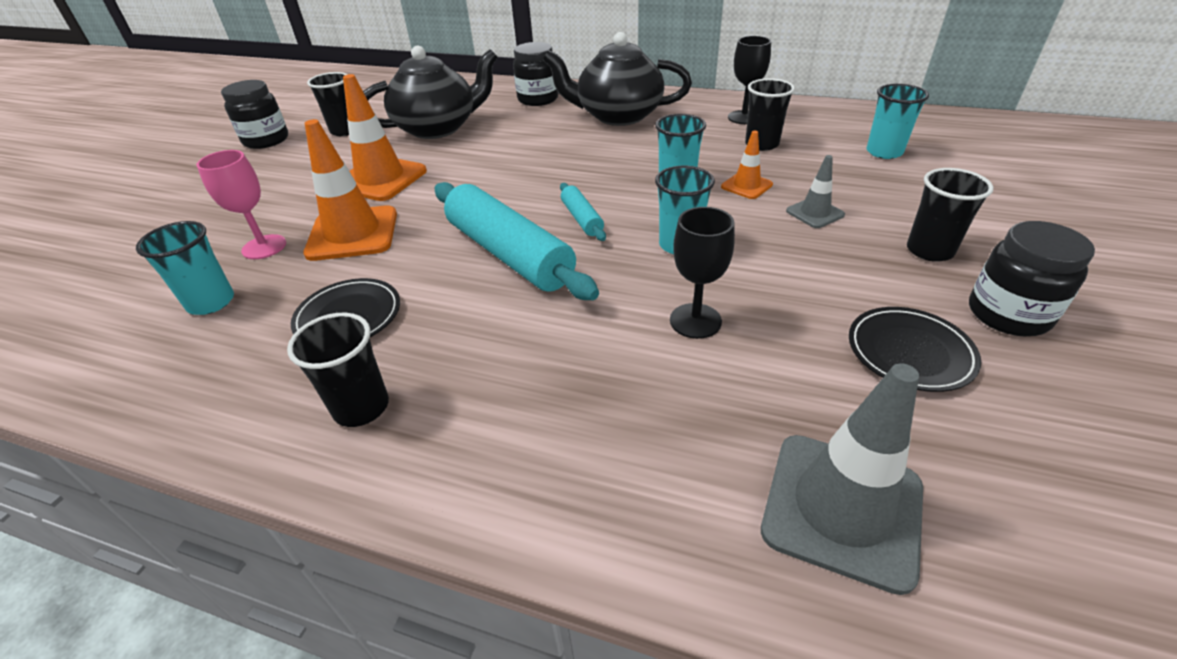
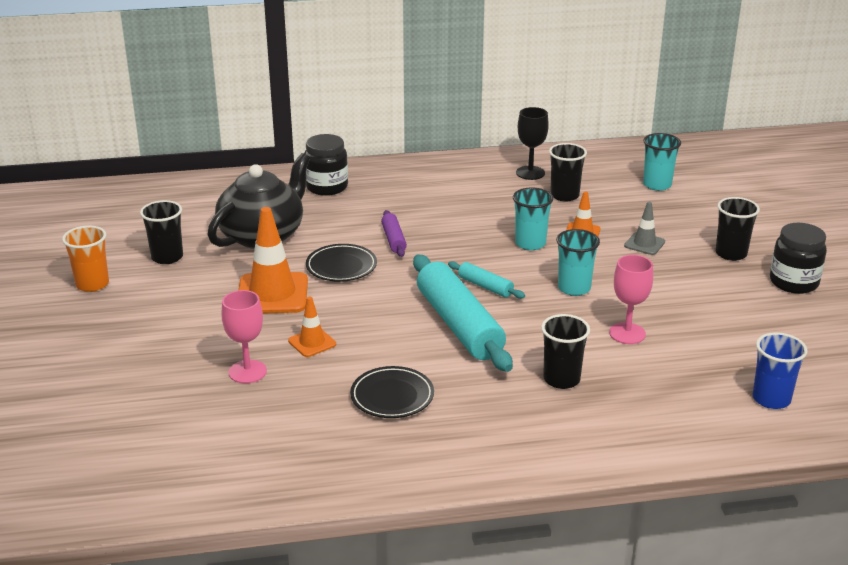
camera: 30 degrees left, 10 degrees down
turquoise cup [136,221,234,315] -> none
black jar [221,80,288,149] -> orange cup [62,225,109,292]
black cup [287,313,389,427] -> black cup moved to [541,314,590,389]
orange traffic cone [303,119,397,261] -> orange traffic cone [288,296,336,357], size x0.52
turquoise rolling pin [435,182,599,300] -> turquoise rolling pin turned 45 degrees clockwise [413,255,513,372]
black teapot [543,32,692,126] -> none
black goblet [670,207,735,339] -> pink goblet [609,255,653,344]
grey traffic cone [761,363,923,595] -> blue cup [753,332,808,409]
black plate [849,307,981,392] -> black plate moved to [306,244,377,282]
none -> purple rolling pin [381,210,407,257]

